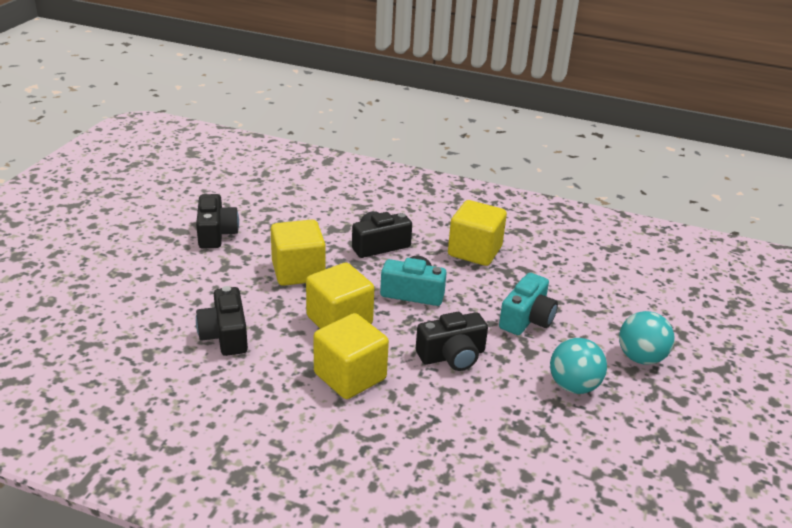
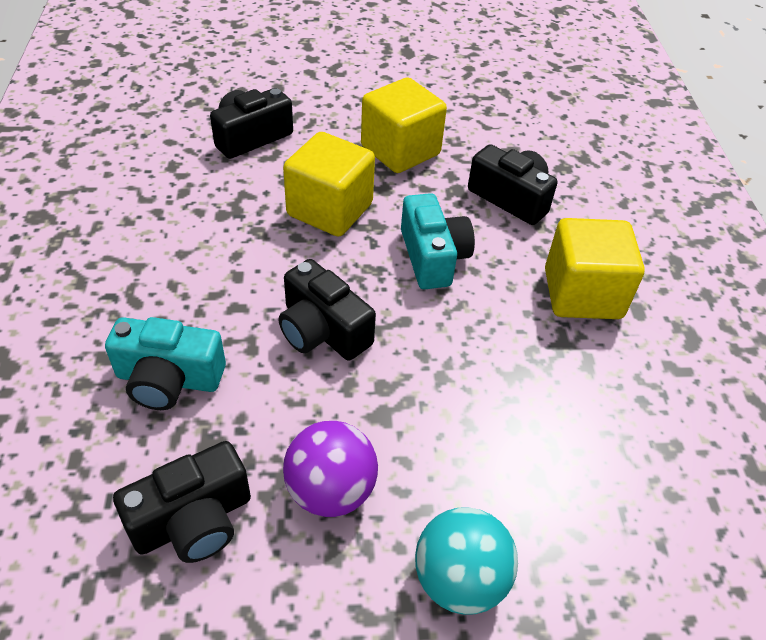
camera: 65 degrees right, 15 degrees up
black camera [196,194,239,249] -> black camera moved to [113,441,251,563]
yellow cube [313,313,389,399] -> none
turquoise camera [499,273,558,335] -> turquoise camera moved to [105,317,226,410]
turquoise ball [550,338,607,394] -> purple ball [283,421,378,517]

